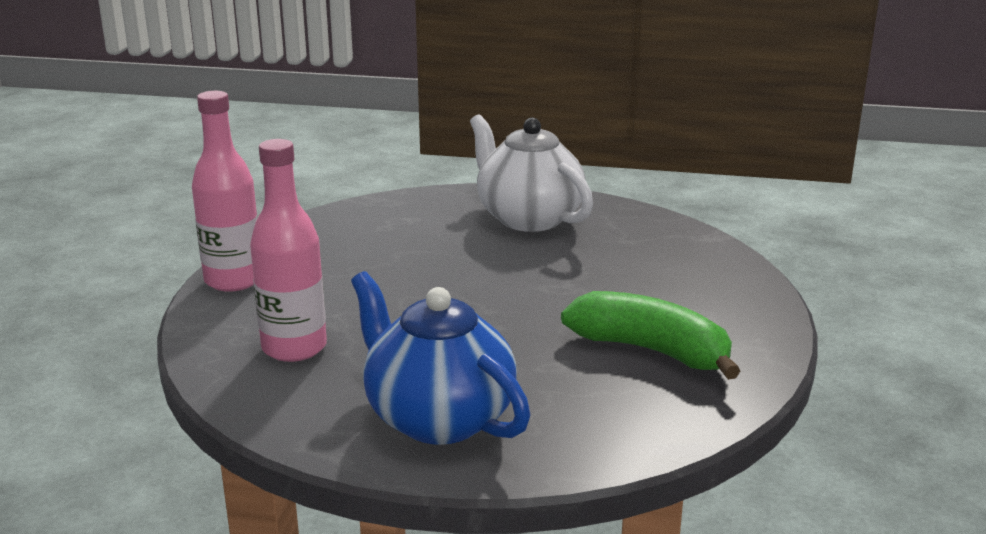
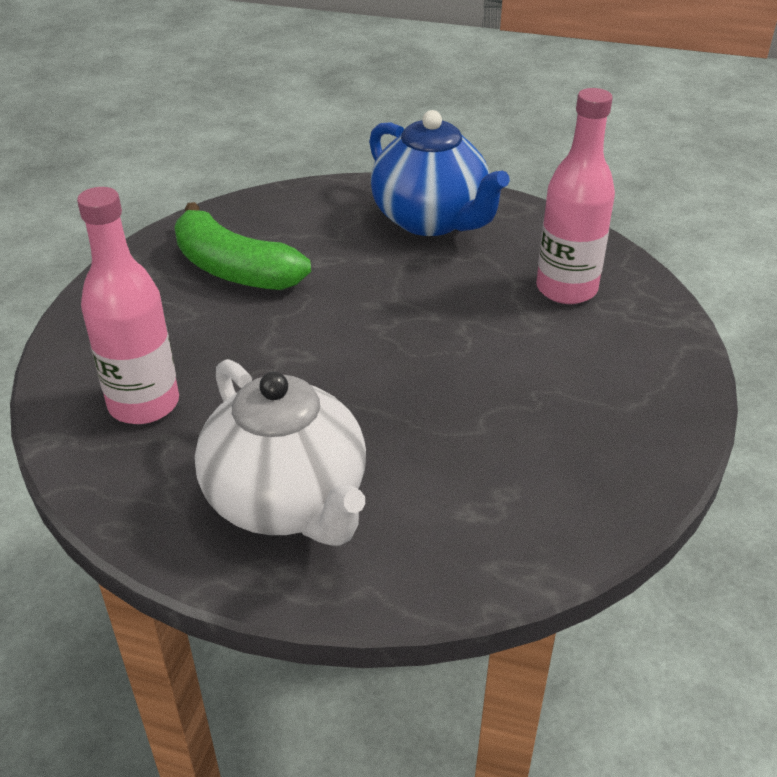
camera: 175 degrees left, 15 degrees up
pink bottle [192,91,258,292] -> pink bottle moved to [77,187,179,424]

